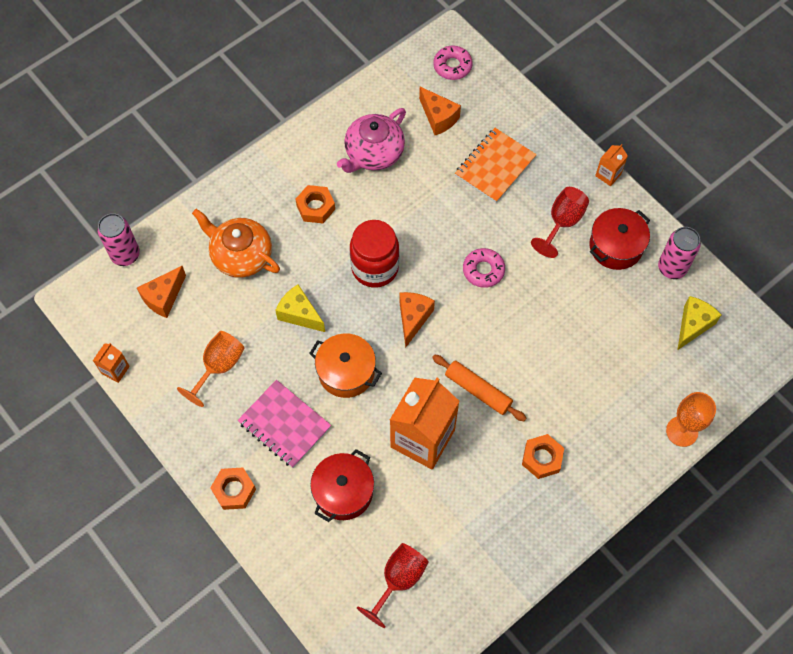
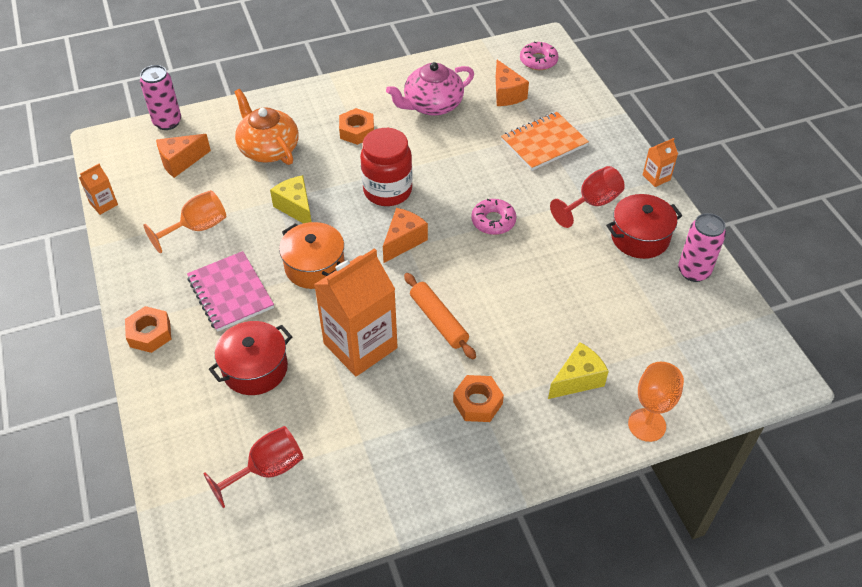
camera: 20 degrees right, 15 degrees down
yellow cheese [677,296,722,350] -> yellow cheese moved to [548,342,609,399]

